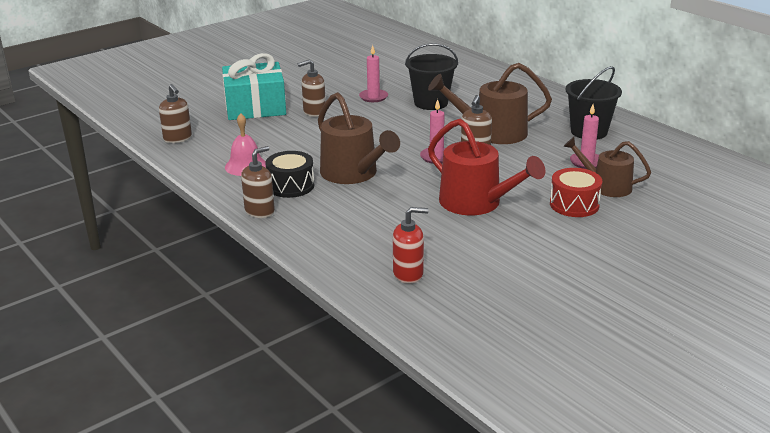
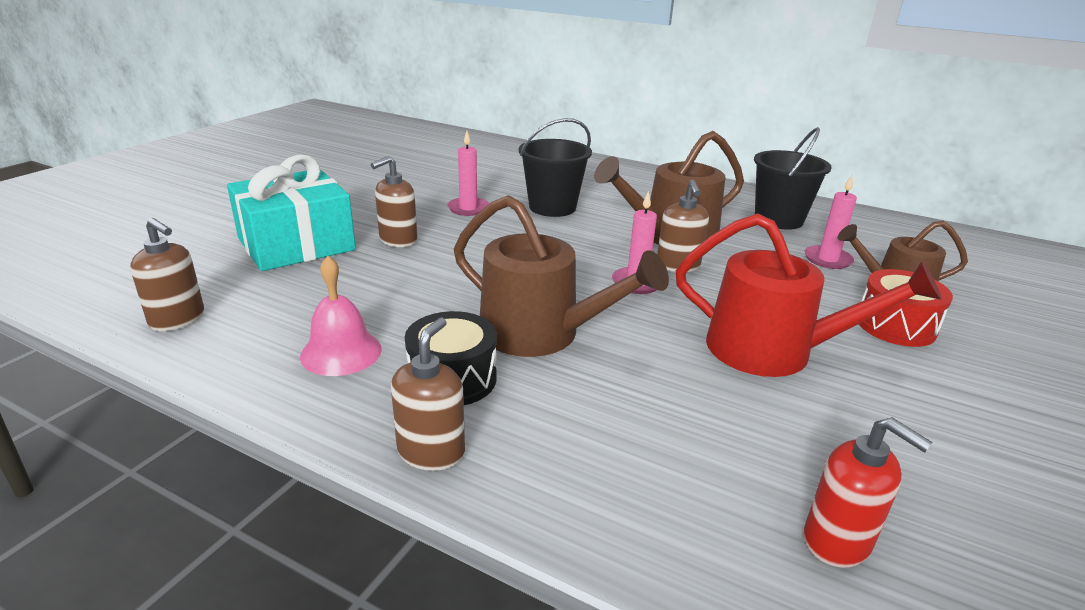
camera: 25 degrees left, 0 degrees up
red soap dispenser [393,207,429,284] -> red soap dispenser turned 75 degrees clockwise [804,417,932,568]

